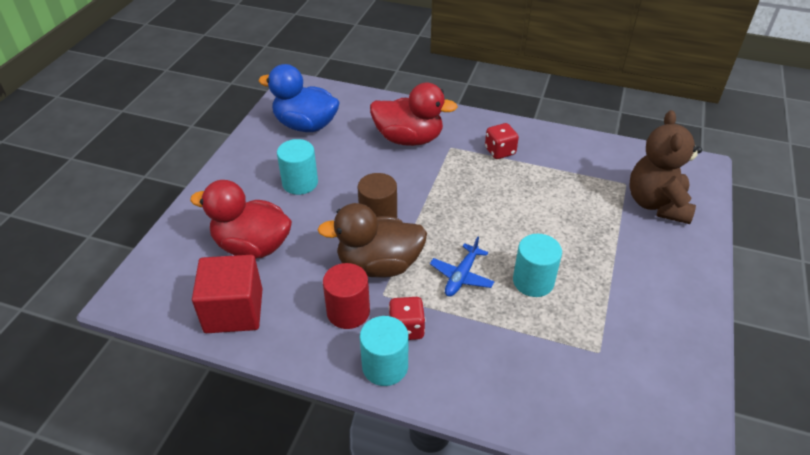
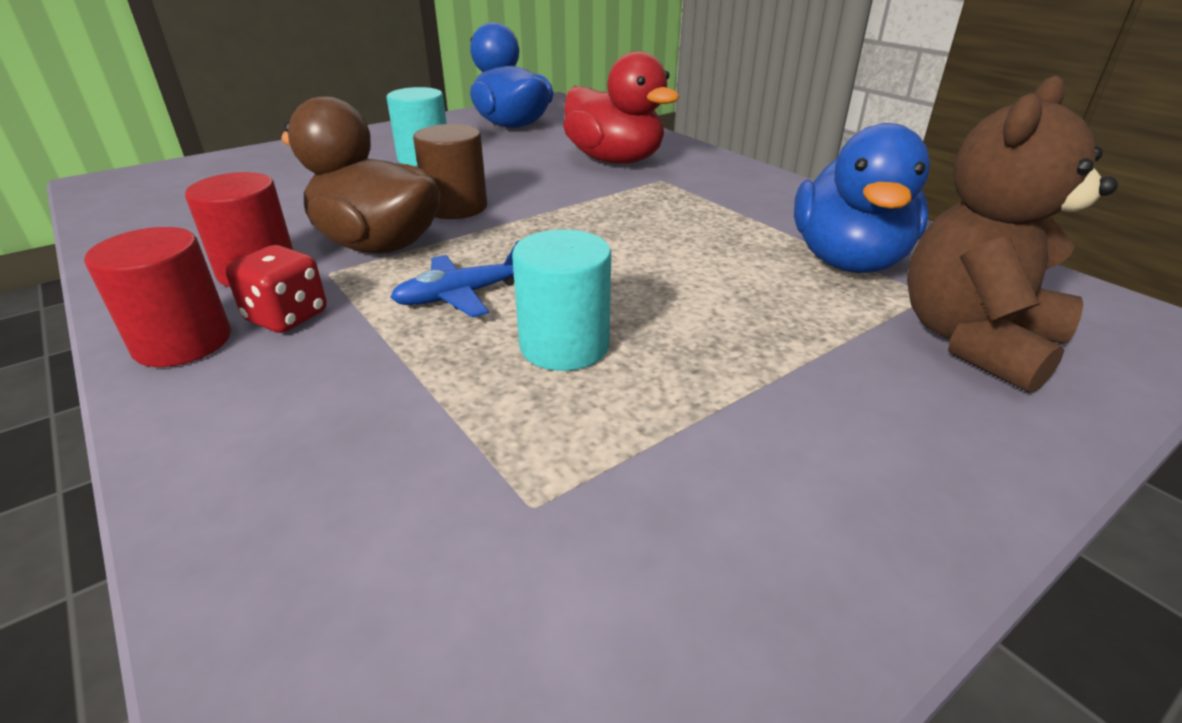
camera: 35 degrees right, 10 degrees down
red duck [190,180,292,259] -> none
red cube [192,255,262,333] -> none
turquoise cylinder [360,316,408,386] -> red cylinder [84,227,231,367]
red dice [485,123,519,159] -> none
none -> blue duck [794,123,930,273]

